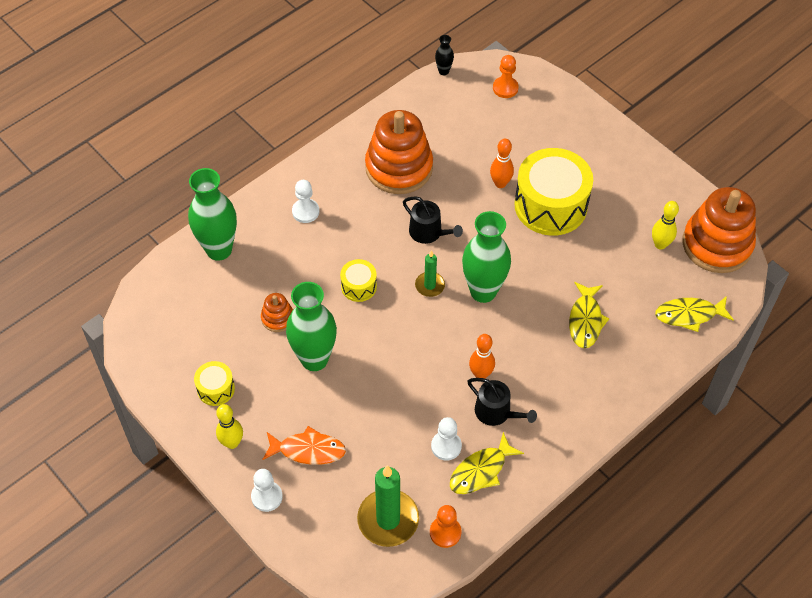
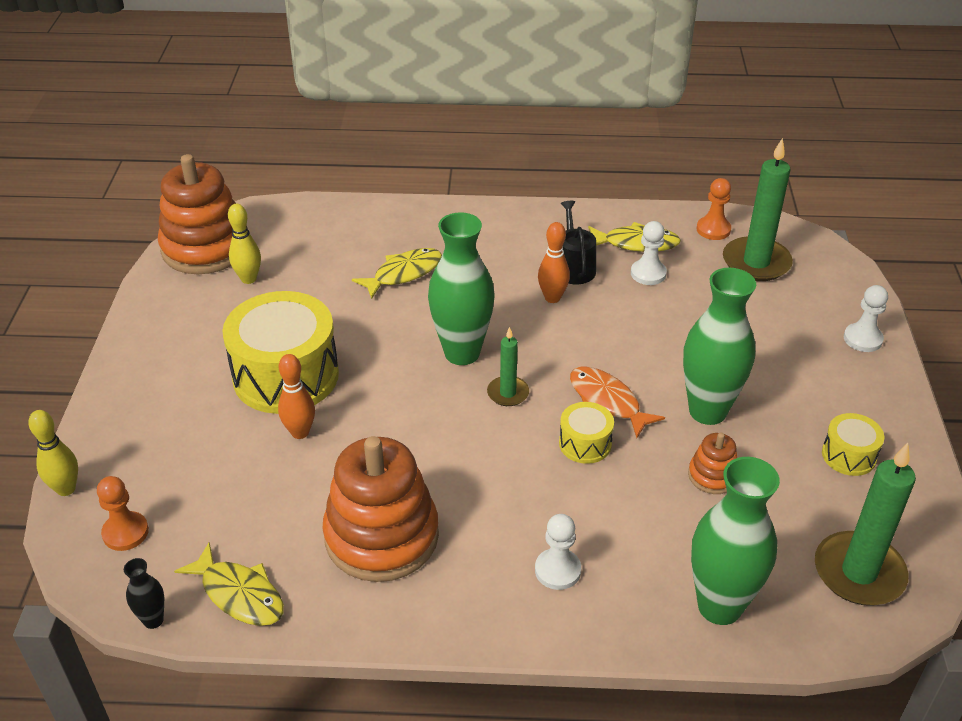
camera: 135 degrees left, 15 degrees down
yellow bowling pin [216,404,243,449] -> yellow bowling pin moved to [28,410,78,496]
orange fish [262,426,346,465] -> orange fish moved to [570,366,665,438]
black watering can [403,196,463,244] -> none
yellow fish [655,296,734,332] -> yellow fish moved to [174,542,284,626]
none -> green candle [815,443,916,605]

